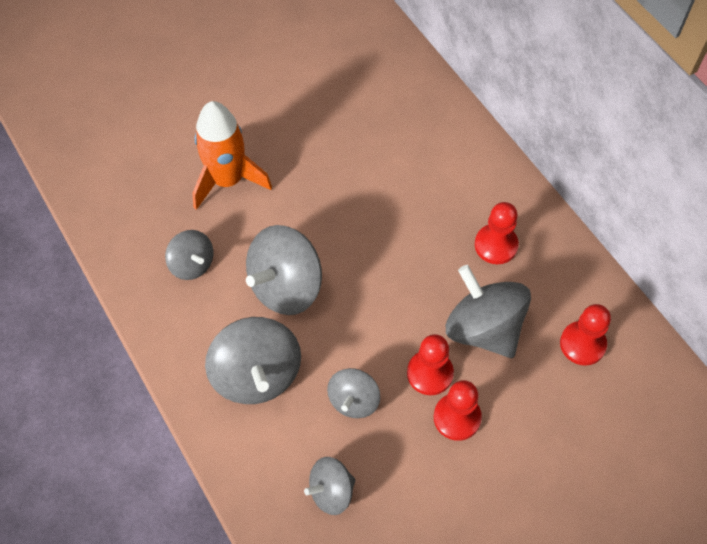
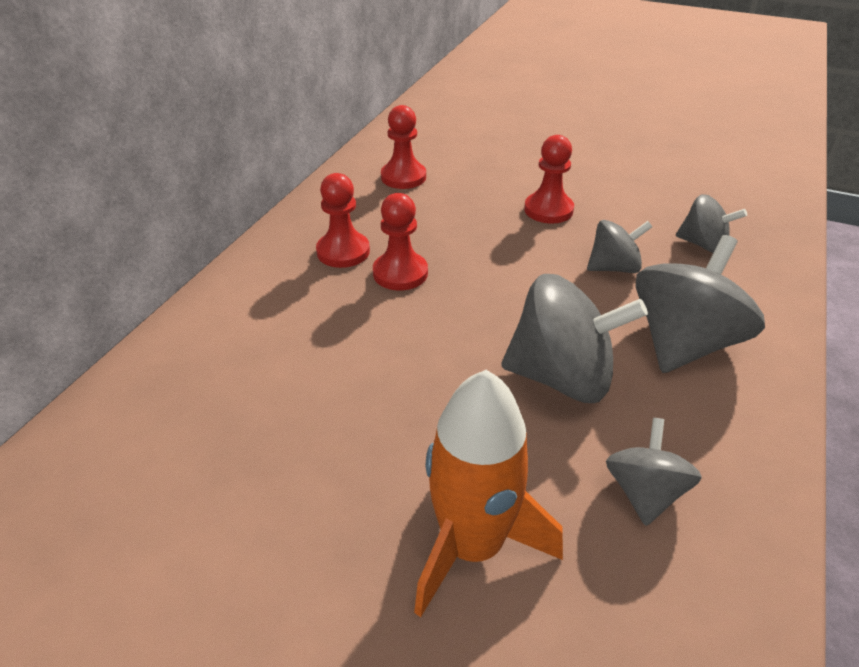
camera: 125 degrees left, 20 degrees down
red pawn [407,334,454,395] -> red pawn moved to [373,193,428,291]
grey spinning top [446,265,531,358] -> none

